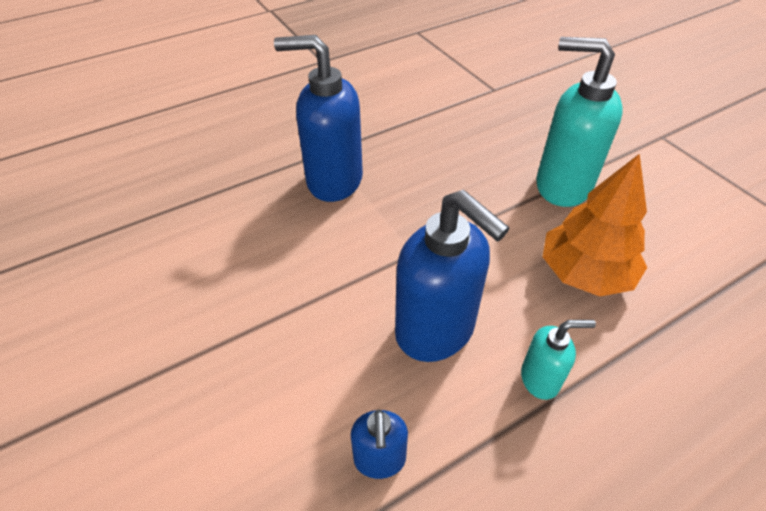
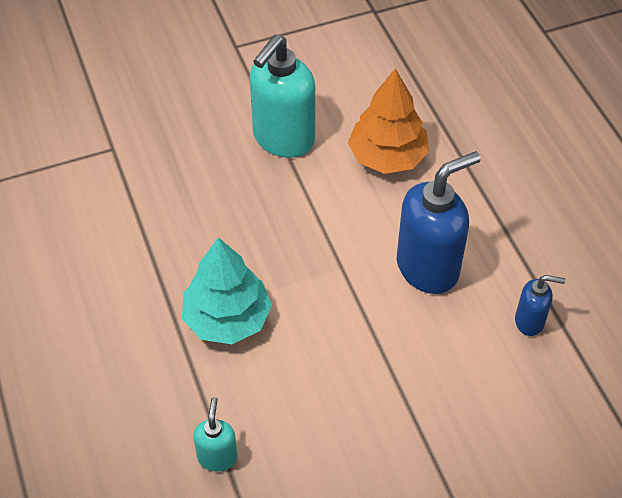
camera: 80 degrees left, 5 degrees up
blue soap dispenser [274,35,363,202] -> turquoise tree [182,237,272,344]
turquoise soap dispenser [521,320,596,400] -> turquoise soap dispenser moved to [193,397,238,472]

